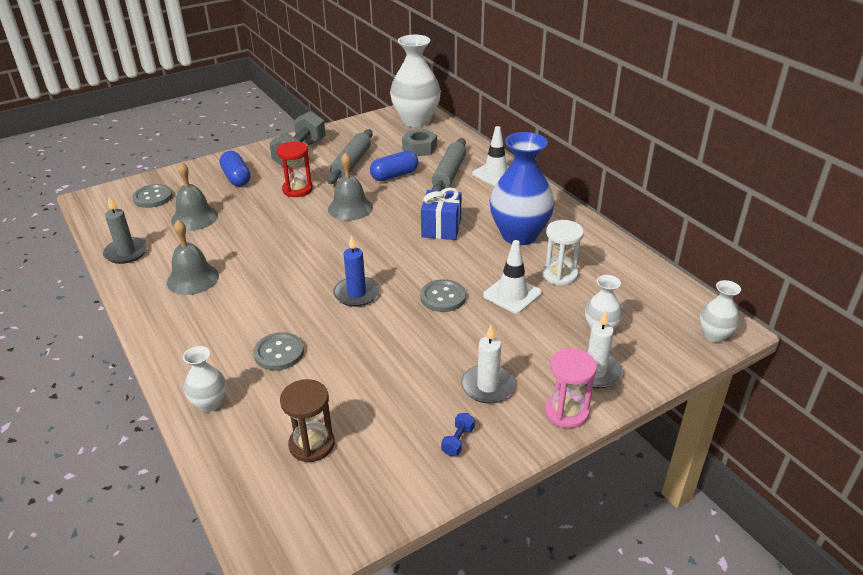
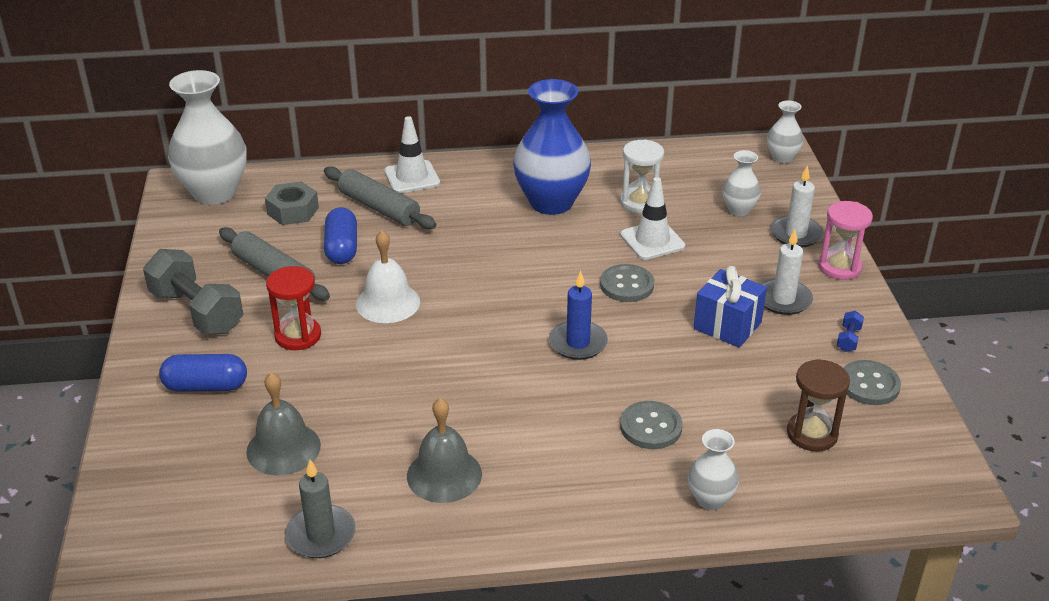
camera: 65 degrees left, 0 degrees up
grey button [133,184,173,208] -> grey button moved to [843,360,901,405]
grey bell [328,152,373,221] -> white bell [356,230,420,323]
blue gift [421,188,462,240] -> blue gift moved to [694,266,767,348]
blue dumbbell [441,413,475,456] -> blue dumbbell turned 60 degrees clockwise [837,311,864,352]

